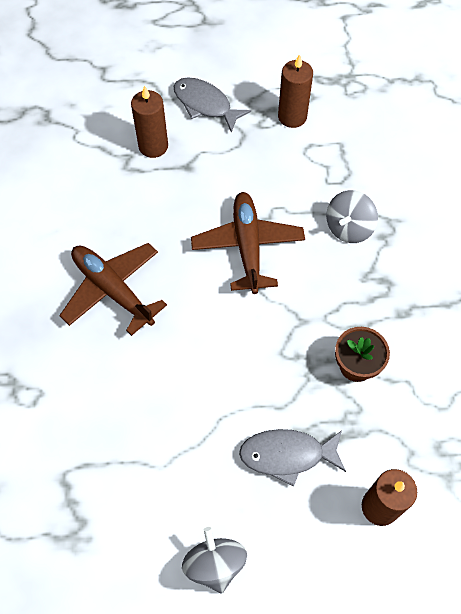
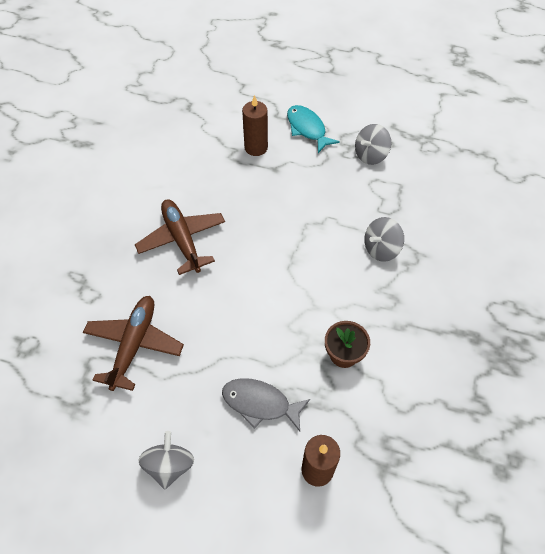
camera: 20 degrees right, 5 degrees down
grey fish [174,77,251,132] -> turquoise fish [287,105,340,153]
brown plane [191,192,305,294] -> brown plane moved to [83,296,184,391]
brown candle [278,54,313,128] -> grey spinning top [355,124,391,165]

